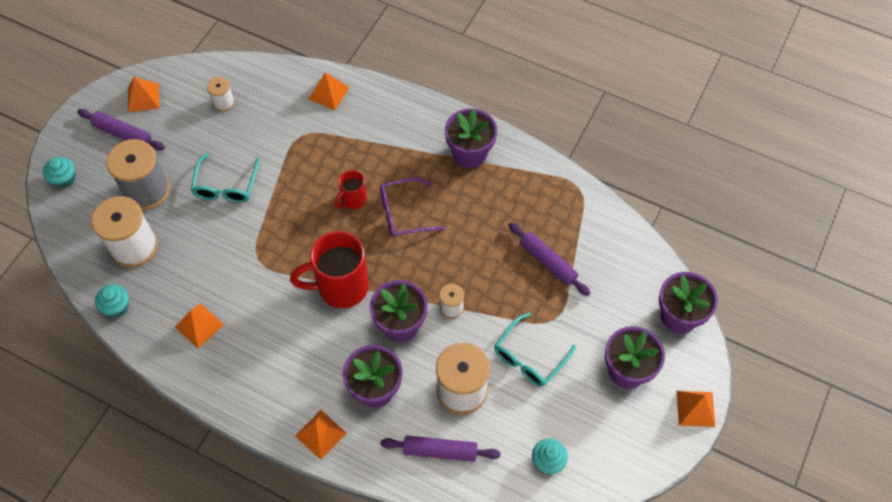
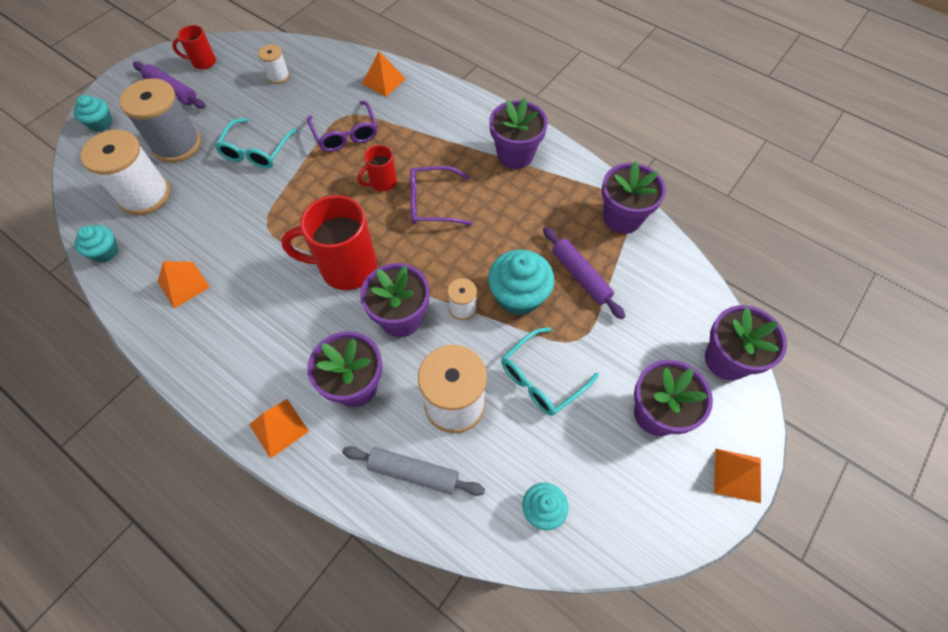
camera: 10 degrees right, 0 degrees up
orange pyramid [128,77,159,112] -> red mug [172,25,216,69]
purple rolling pin [381,435,501,462] -> grey rolling pin [342,446,485,496]
none -> purple glasses [307,101,377,152]
none -> turquoise cupcake [488,250,554,315]
none -> purple flower pot [602,161,666,234]

